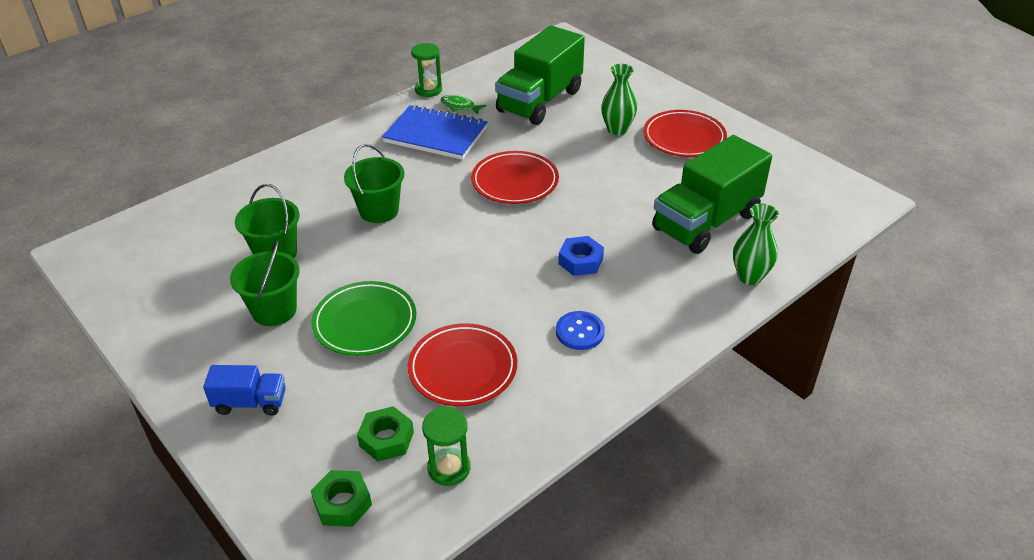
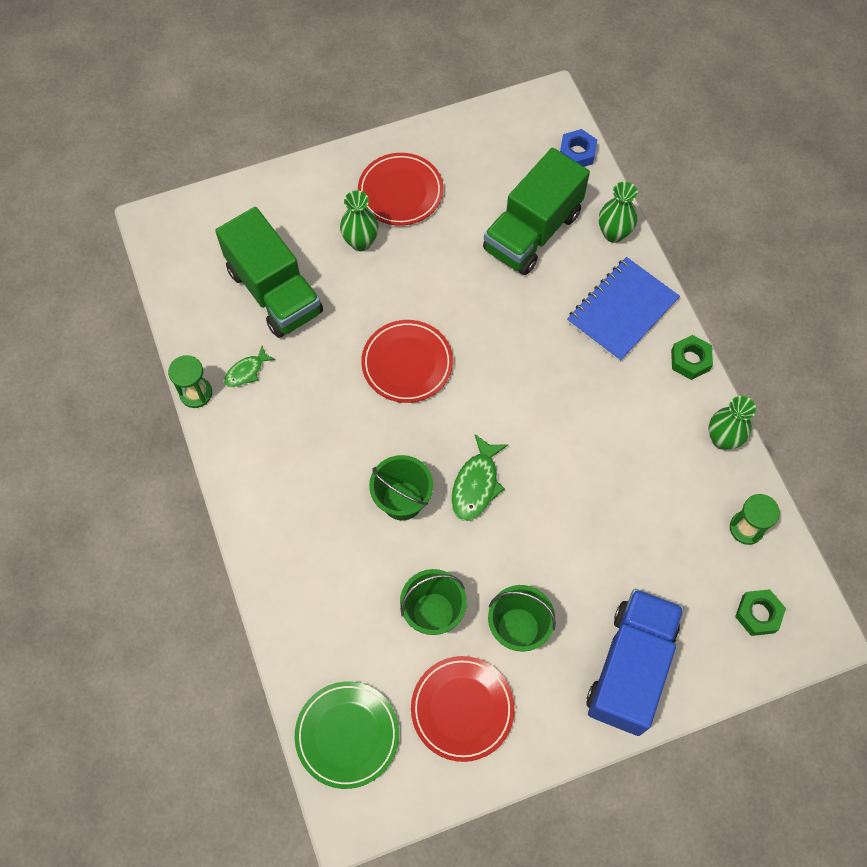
camera: 70 degrees left, 25 degrees up
blue truck [203,365,286,416] -> blue truck [586,589,684,736], size x2.03
green plate [311,281,416,356] -> green plate moved to [295,682,399,789]
green nut [357,406,414,462] -> green nut moved to [671,335,713,380]
blue notebook [382,105,488,160] -> blue notebook moved to [567,257,680,362]
red plate [408,323,517,406] -> red plate moved to [411,656,515,762]
blue button [556,311,605,350] -> none
blue nut [558,236,604,276] -> blue nut moved to [560,129,597,167]
green truck [652,135,772,254] -> green truck turned 60 degrees clockwise [483,148,590,275]
none -> green fish [451,434,508,521]
none -> green vase [708,396,756,450]

